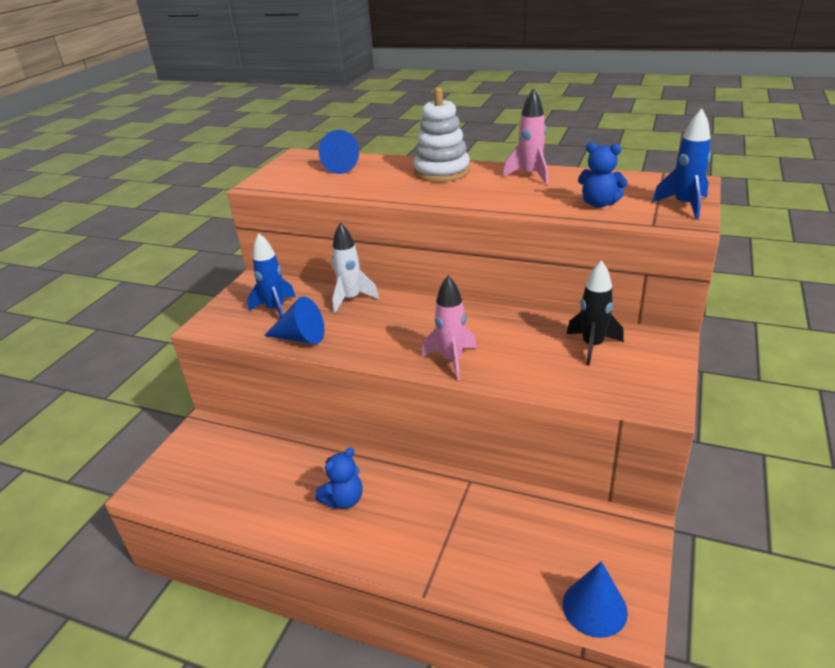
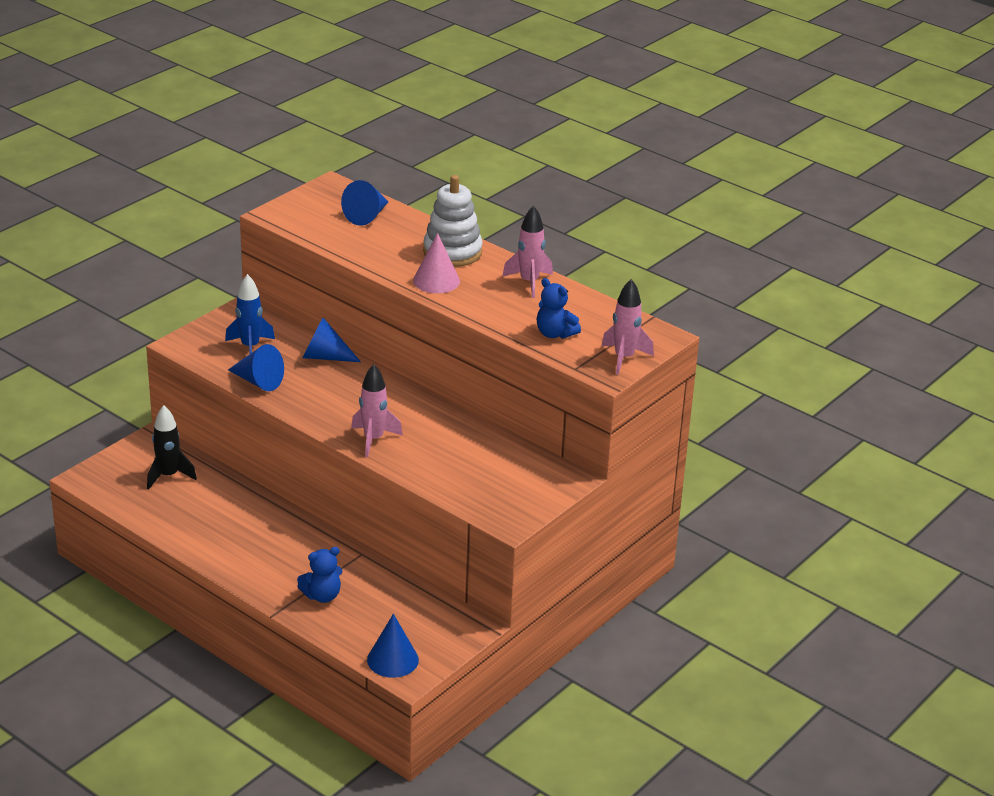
camera: 15 degrees right, 0 degrees up
blue teddy bear [316,448,363,509] -> blue teddy bear moved to [297,547,343,603]
white rocket [332,222,379,313] -> blue cone [303,318,361,362]
black rocket [567,260,624,365] -> black rocket moved to [147,405,197,490]
blue rocket [652,108,711,220] -> pink rocket [602,279,654,375]
none -> pink cone [413,233,460,293]

